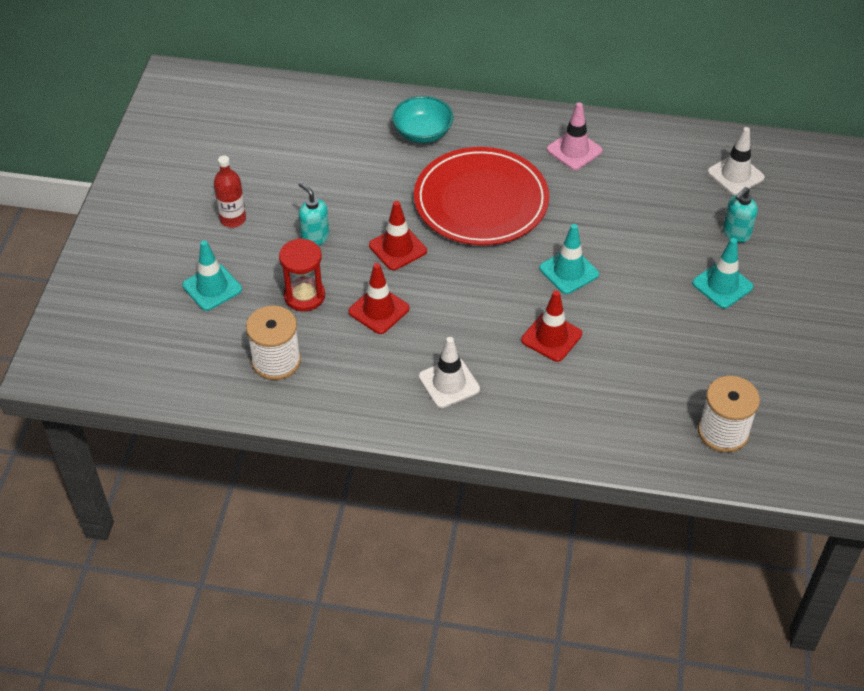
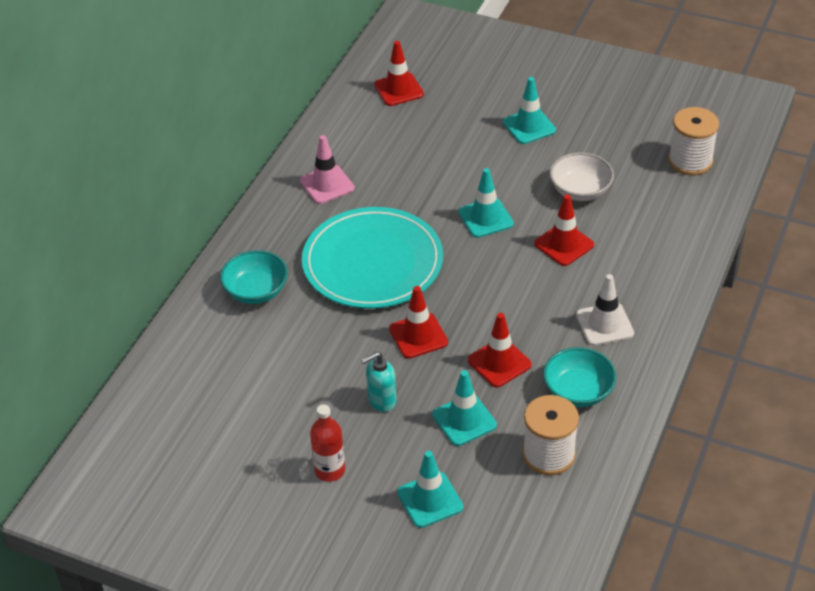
camera: 75 degrees left, 5 degrees down
red hourglass [279,238,325,311] -> turquoise traffic cone [432,370,497,446]
red plate [414,147,549,245] -> turquoise plate [302,207,443,309]
white traffic cone [707,127,765,195] -> red traffic cone [374,41,424,106]
turquoise soap dispenser [723,187,758,243] -> none
none -> turquoise bowl [543,347,617,407]
none -> white bowl [550,152,614,201]

